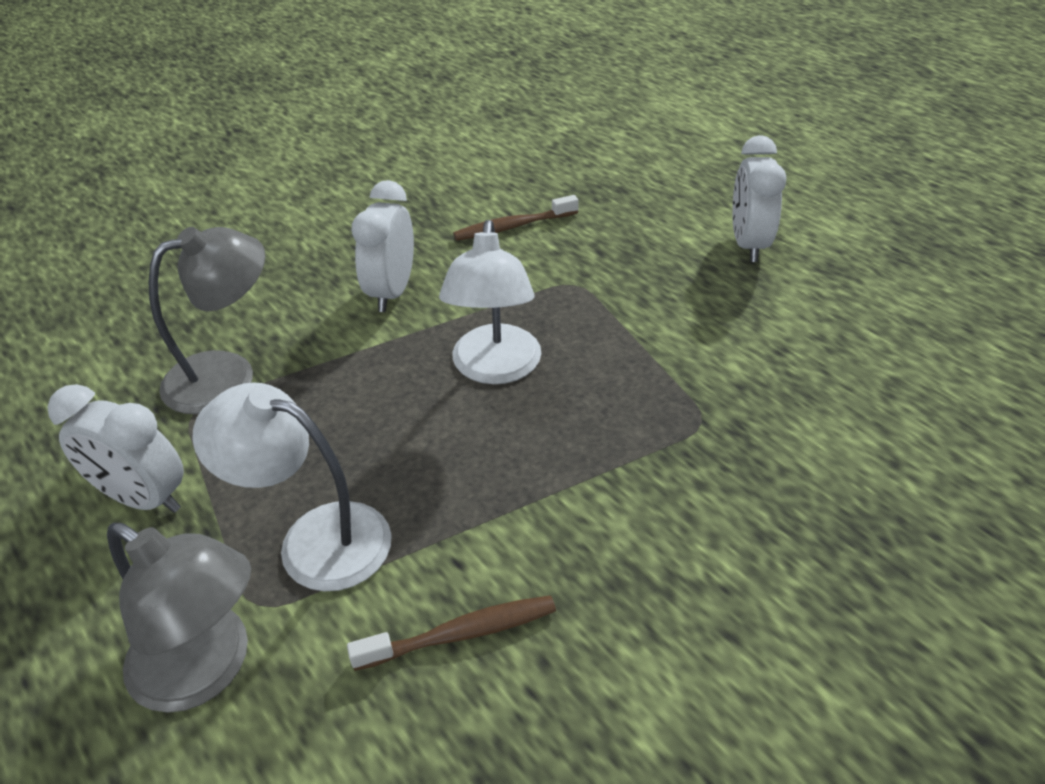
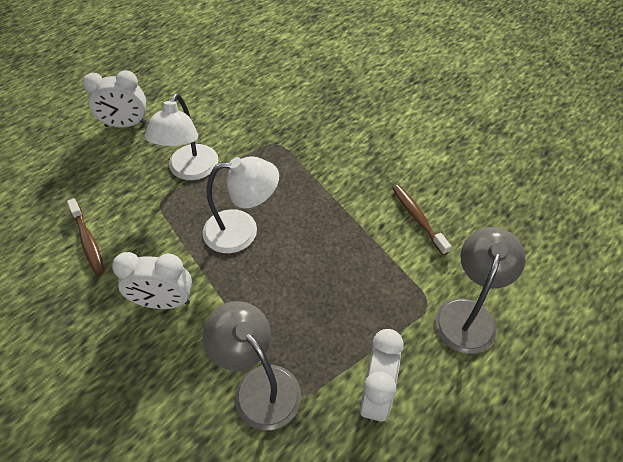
camera: 100 degrees left, 10 degrees up
white lamp [192,382,392,591] -> white lamp moved to [144,93,218,180]

